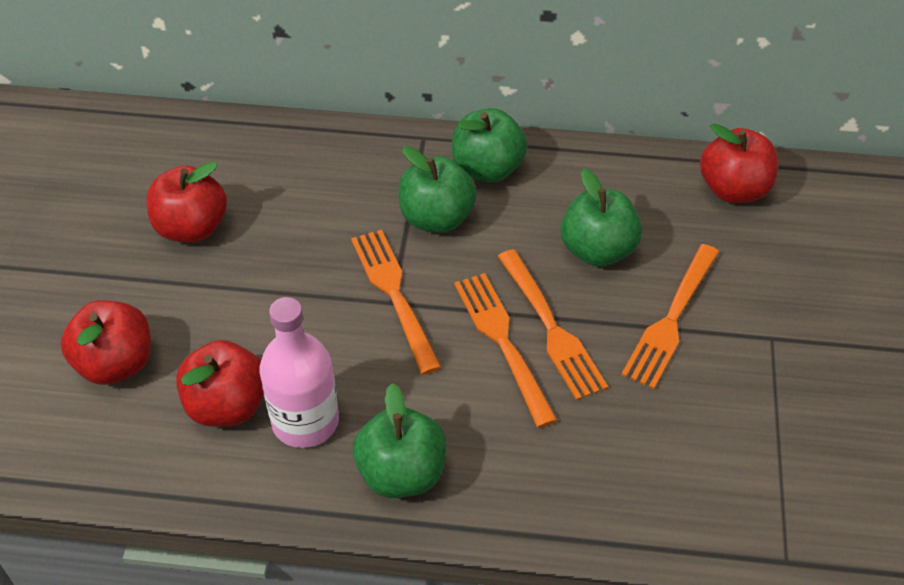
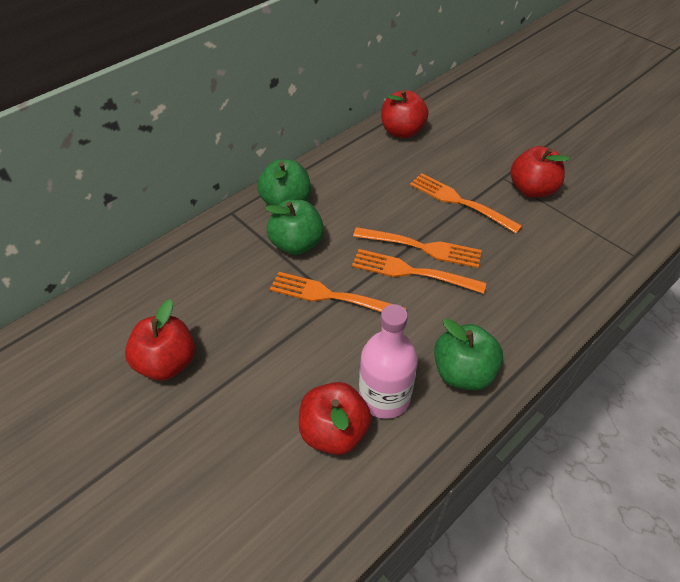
camera: 50 degrees left, 0 degrees up
red apple [60,300,151,385] -> red apple moved to [510,146,569,198]
green apple [560,168,642,267] -> none
orange fork [621,244,719,389] -> orange fork turned 150 degrees clockwise [410,173,522,234]

